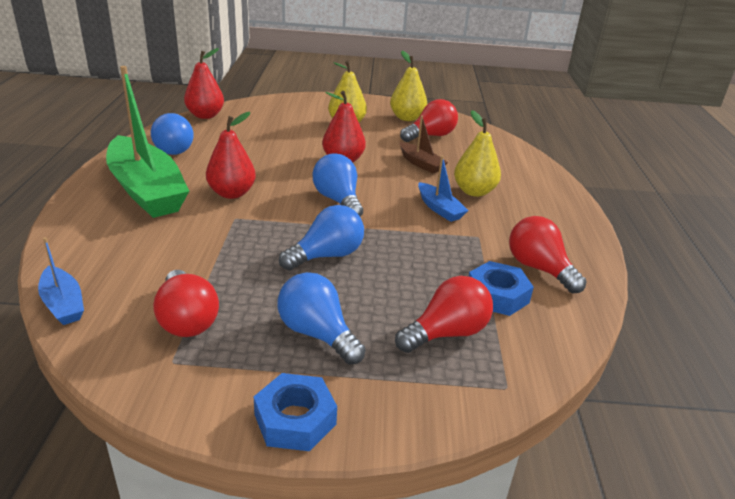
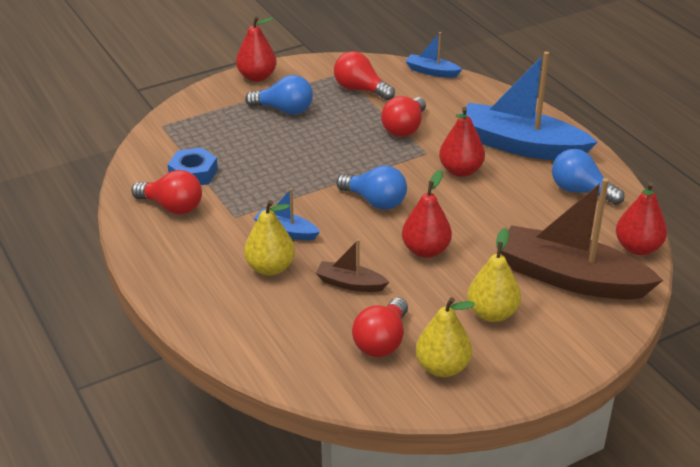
camera: 150 degrees right, 5 degrees up
green boat [106,66,189,218] -> blue boat [462,52,598,160]
blue nut [254,373,337,451] -> red pear [236,16,277,82]
blue light bulb [279,205,364,270] -> none
red light bulb [395,276,493,353] -> red light bulb moved to [381,96,426,137]
none -> brown boat [501,178,663,300]

